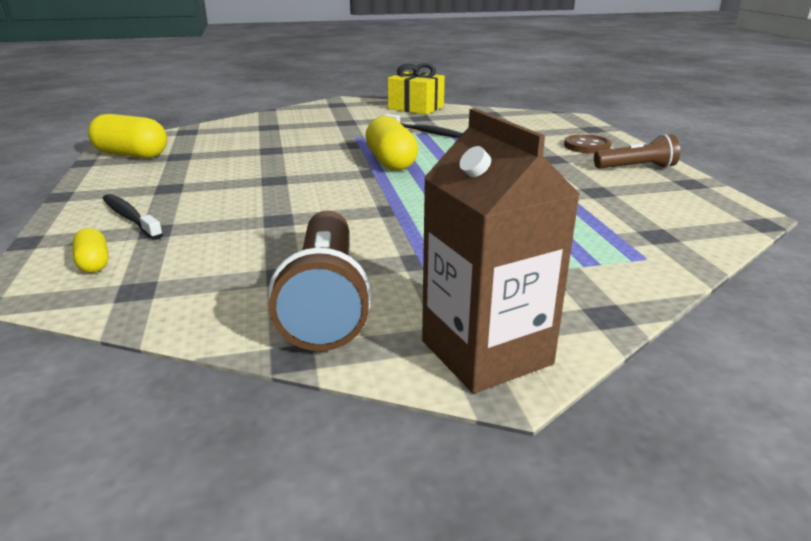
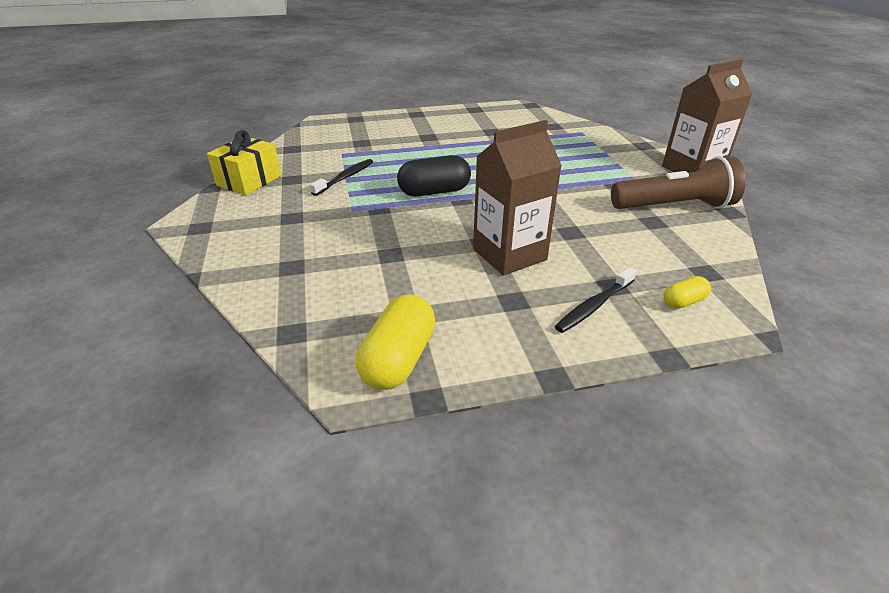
camera: 90 degrees left, 10 degrees up
yellow capsule [365,116,418,171] -> black capsule [397,155,471,196]
brown button [564,134,611,154] -> none
brown flashlight [594,134,680,169] -> none
none -> brown carton [473,120,562,276]

